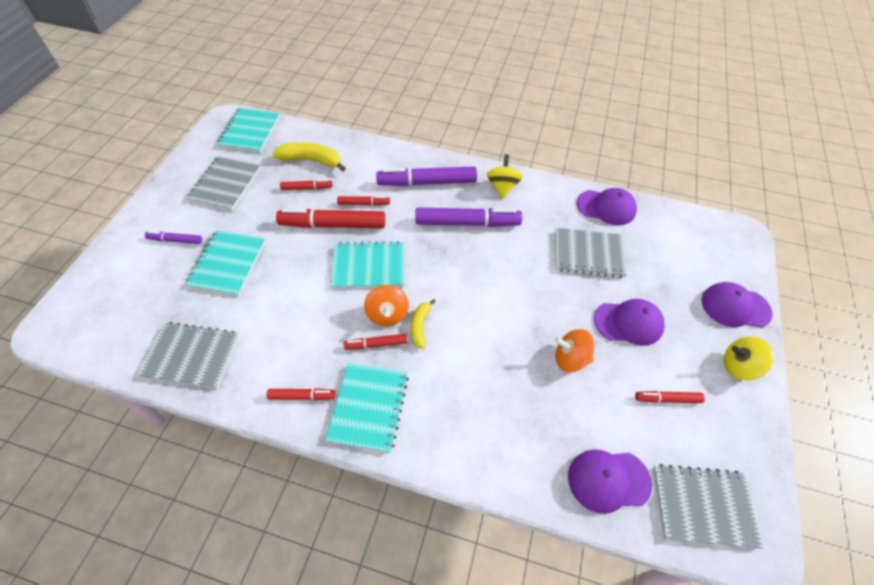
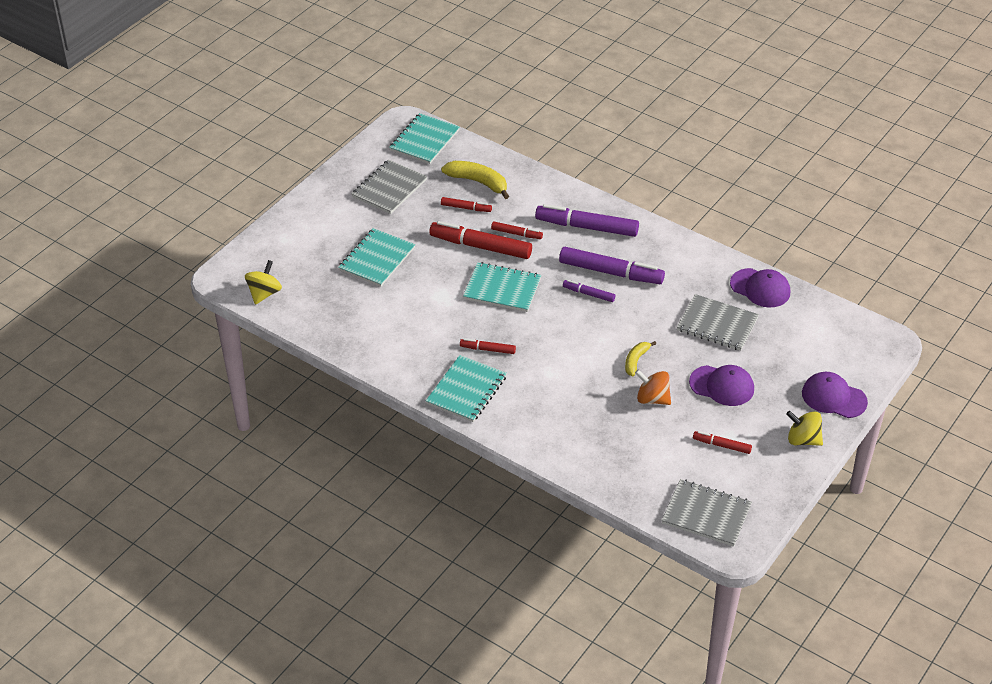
camera: 20 degrees right, 10 degrees down
grey notebook [137,322,239,389] -> none
purple marker [145,231,202,244] -> purple marker moved to [563,280,615,302]
red marker [266,388,336,400] -> none
orange spinning top [364,285,409,326] -> none
yellow banana [411,299,436,349] -> yellow banana moved to [625,341,656,376]
yellow spinning top [487,154,523,198] -> yellow spinning top moved to [245,260,282,305]
purple cap [568,450,652,514] -> none

